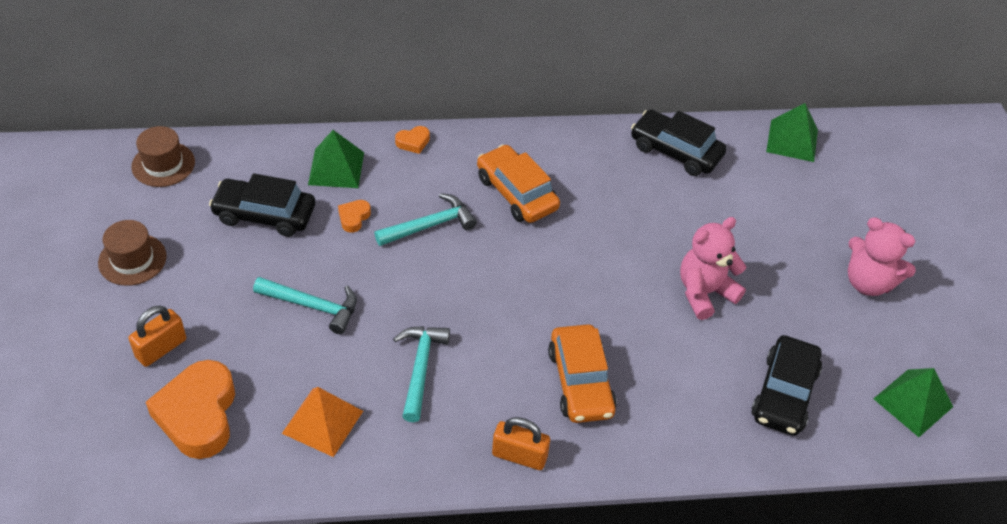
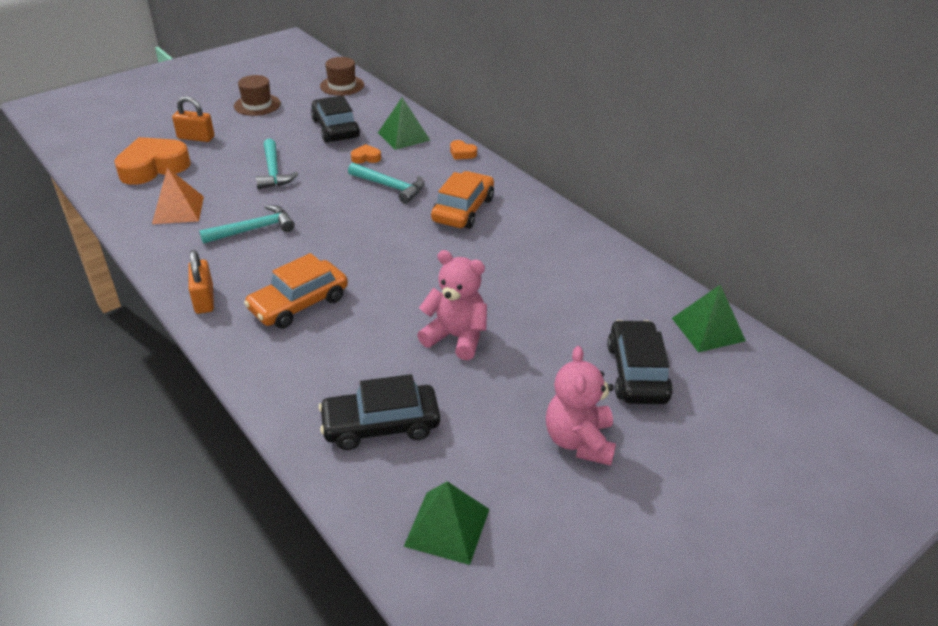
camera: 60 degrees right, 10 degrees down
black car [631,110,727,176] -> black car moved to [607,320,673,404]

